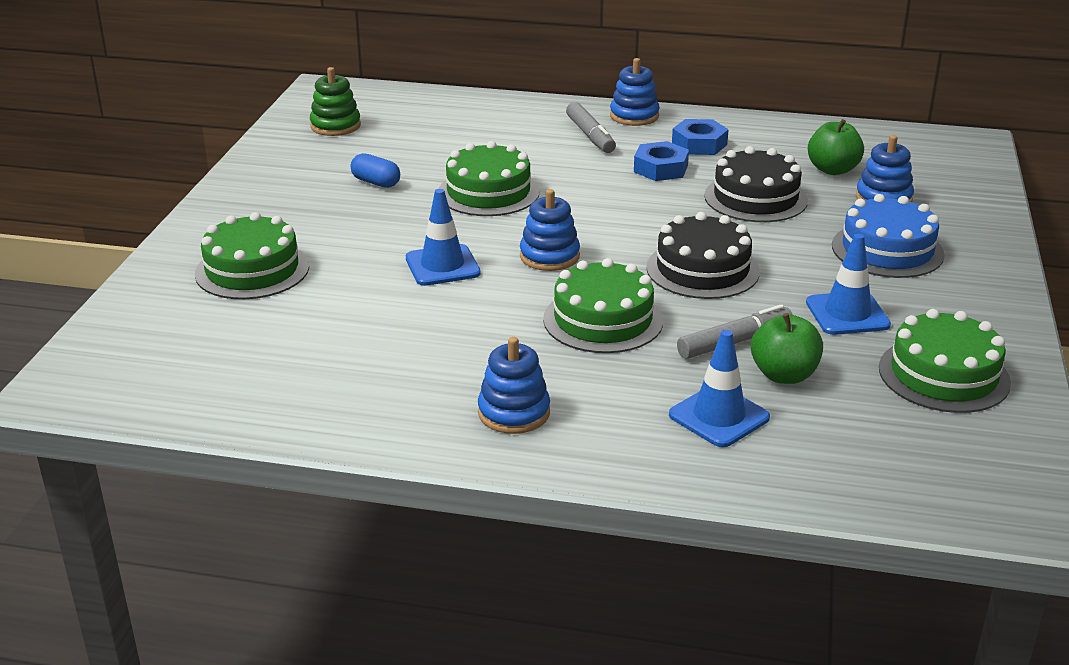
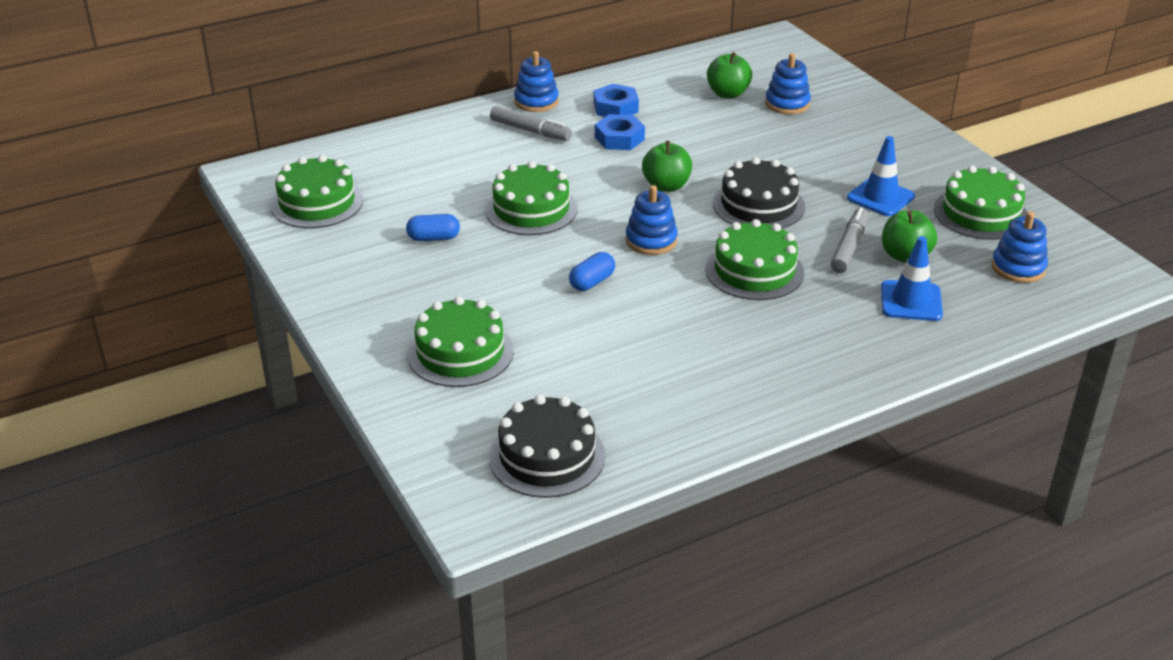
camera: 40 degrees left, 5 degrees up
green stacking toy [310,67,361,136] -> green cake [271,155,363,228]
blue traffic cone [406,189,481,286] -> blue capsule [569,252,615,291]
blue stacking toy [478,337,550,434] -> blue stacking toy moved to [991,212,1048,283]
black cake [704,146,808,222] -> black cake moved to [489,395,605,498]
blue cake [832,194,945,278] -> none
none -> green apple [642,141,692,192]

